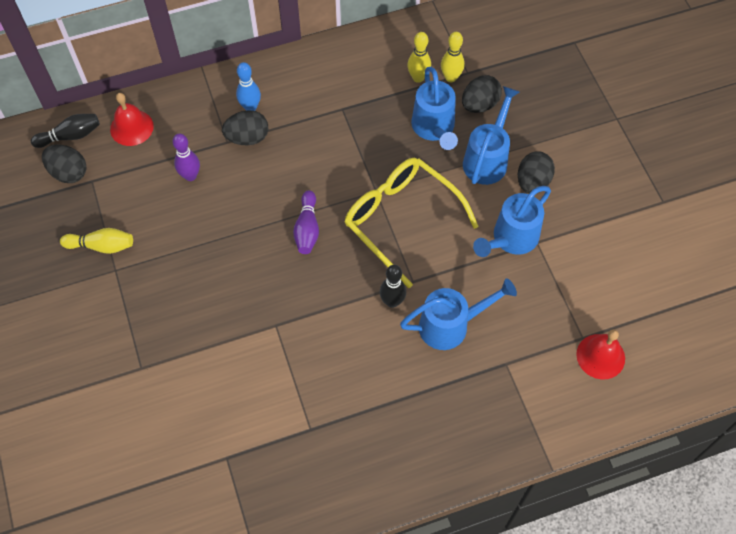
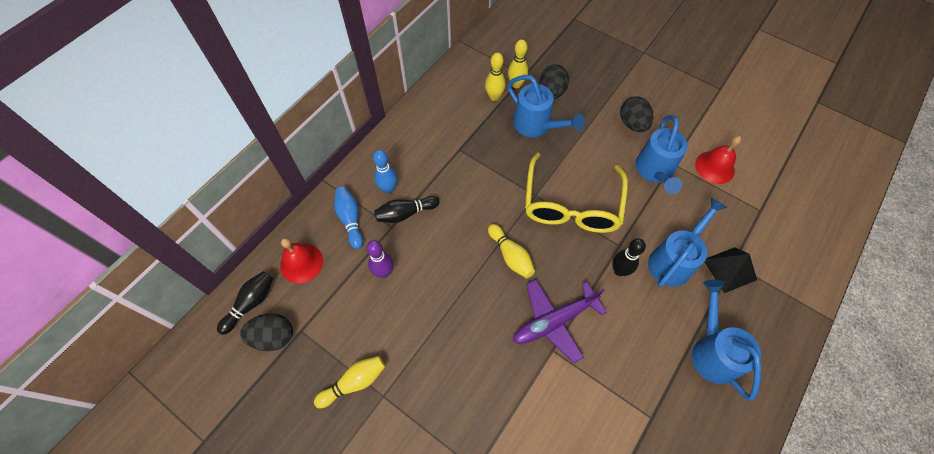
camera: 35 degrees left, 0 degrees up
black egg [222,110,268,145] -> black bowling pin [374,196,439,223]
purple bowling pin [293,190,319,254] -> yellow bowling pin [488,224,535,278]
yellow glasses [345,157,479,288] -> yellow glasses turned 90 degrees counterclockwise [525,152,628,233]
blue watering can [463,86,519,185] -> blue watering can moved to [692,280,761,401]
red bell [576,330,625,379] -> red bell moved to [695,136,742,184]
none -> blue bowling pin [334,187,363,249]
none -> purple plane [513,279,607,363]
none -> black pyramid [705,247,757,293]

